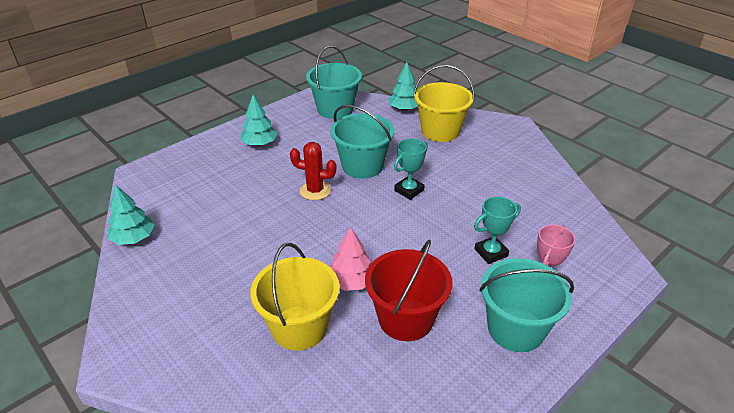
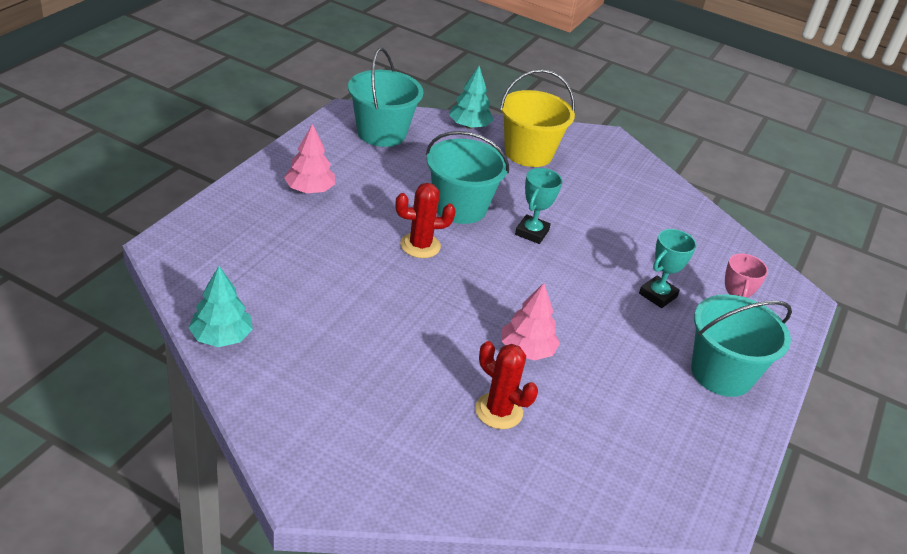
camera: 25 degrees left, 0 degrees up
turquoise tree [241,95,278,146] -> pink tree [284,124,335,193]
yellow bucket [250,243,340,351] -> red cactus [475,341,538,429]
red bucket [365,240,453,341] -> none

